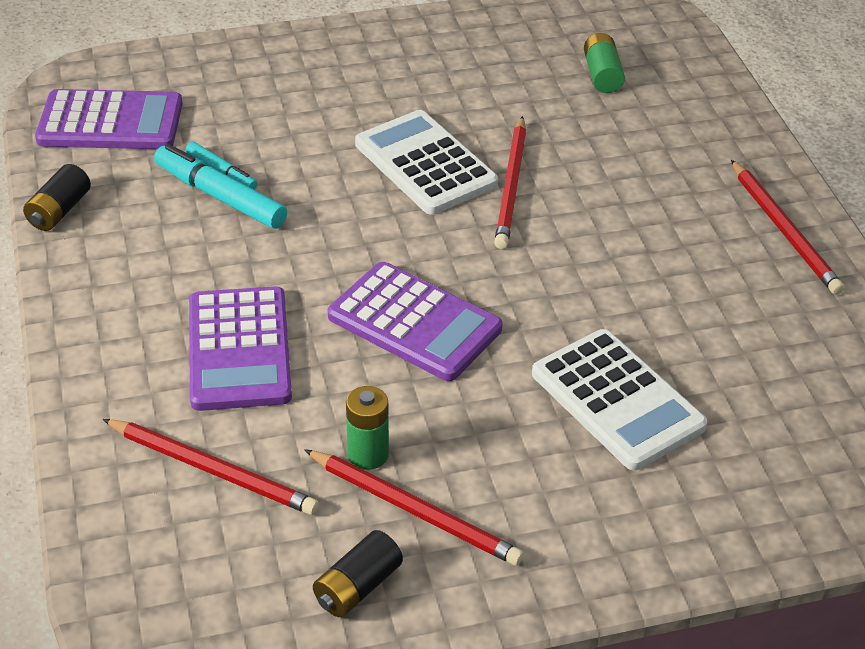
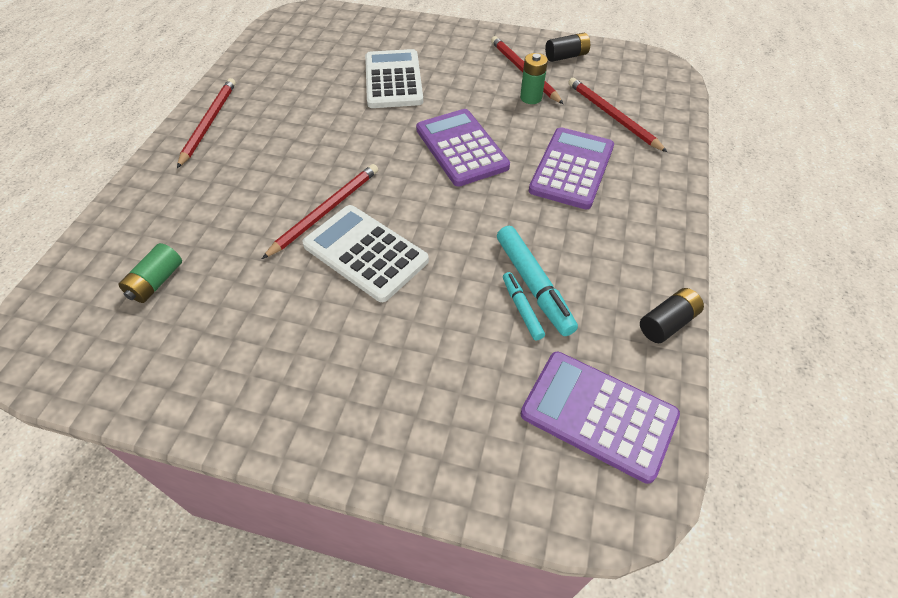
camera: 150 degrees left, 10 degrees up
white calculator [355,110,498,215] -> white calculator turned 135 degrees clockwise [302,205,429,302]

